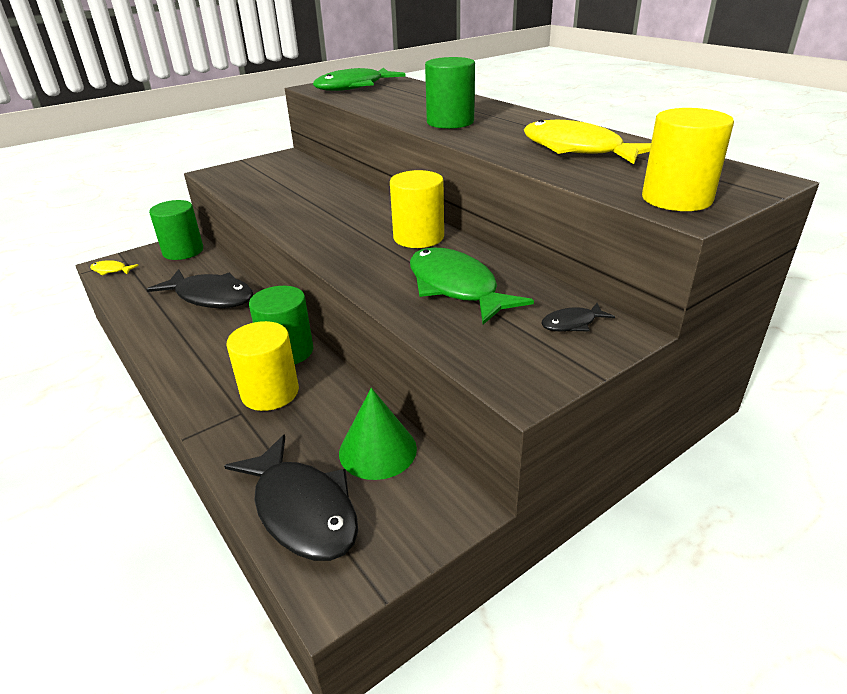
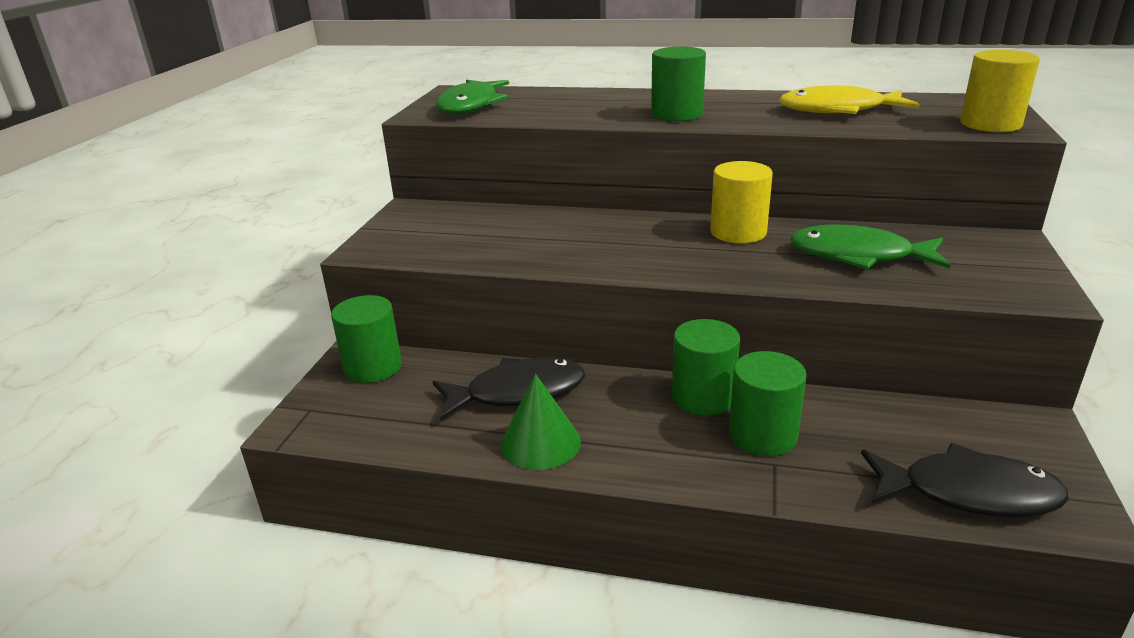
camera: 40 degrees left, 5 degrees down
yellow fish [90,260,139,275] -> none
yellow cylinder [227,321,299,411] -> green cylinder [729,351,807,456]
green cone [339,388,417,480] -> green cone moved to [501,374,581,470]
black fish [541,303,615,332] -> none

